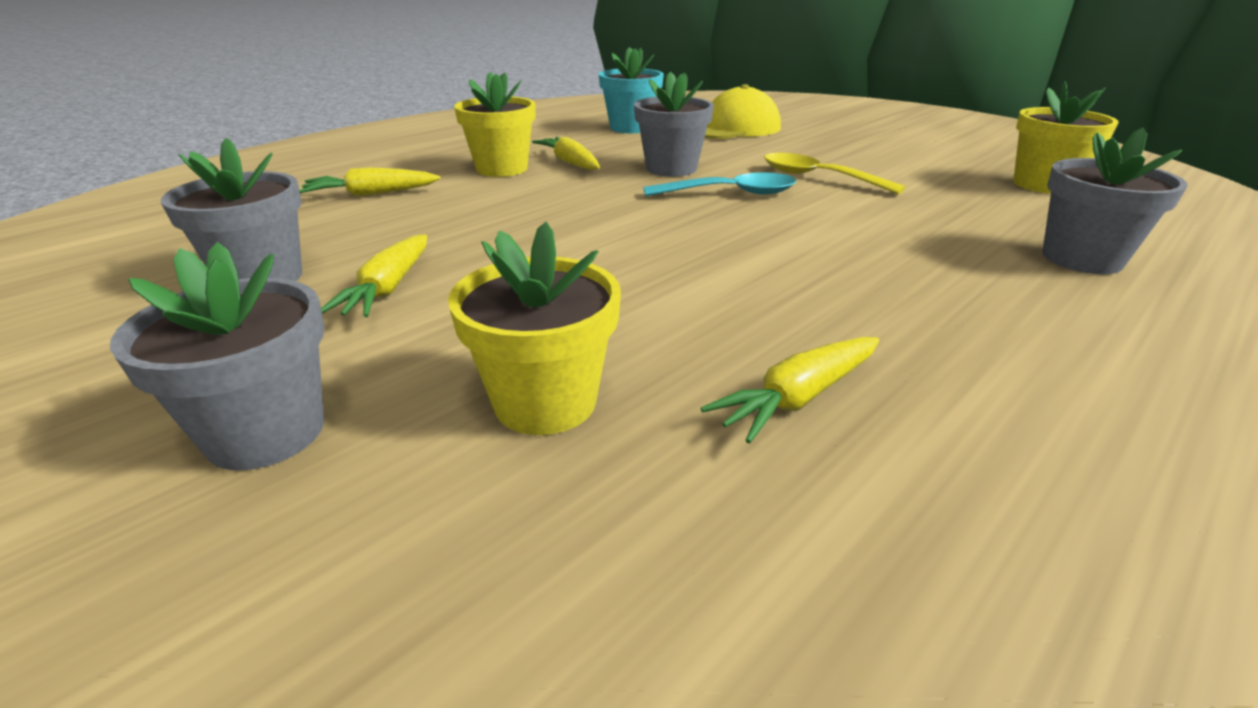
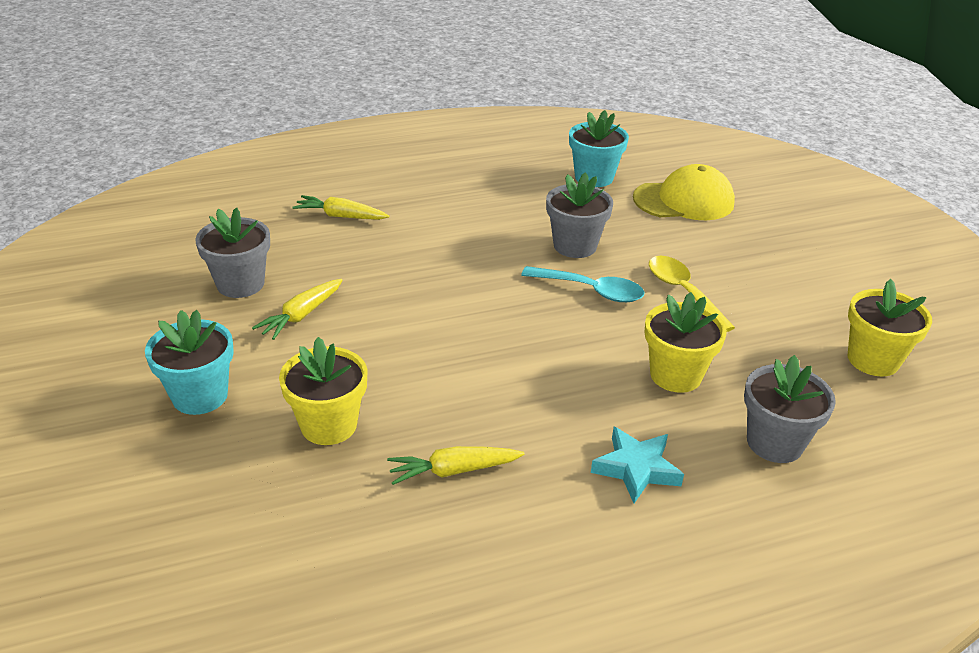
camera: 25 degrees right, 5 degrees up
grey flower pot [110,242,324,471] -> turquoise flower pot [145,310,234,415]
yellow flower pot [454,72,535,177] -> yellow flower pot moved to [645,292,727,393]
yellow carrot [532,137,600,170] -> none
none -> turquoise star [591,427,684,503]

